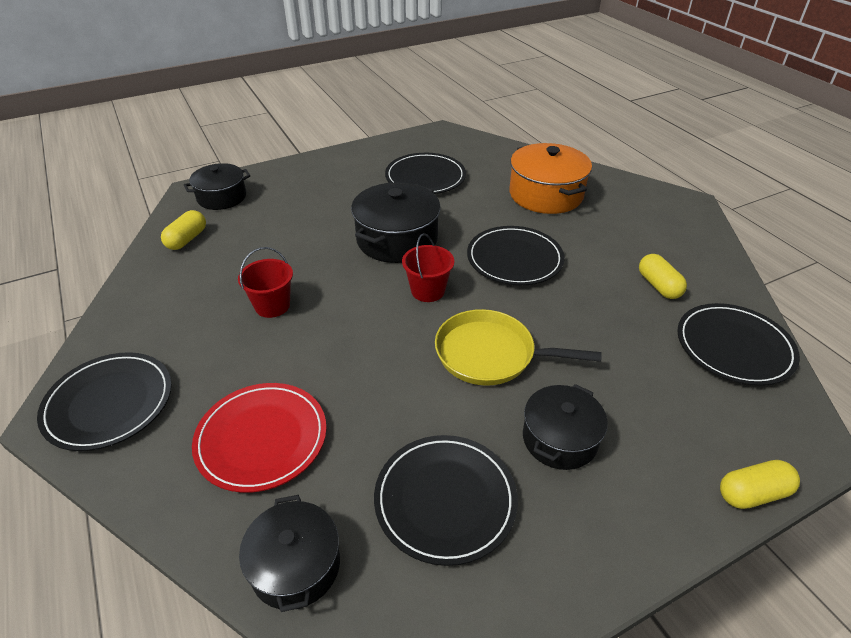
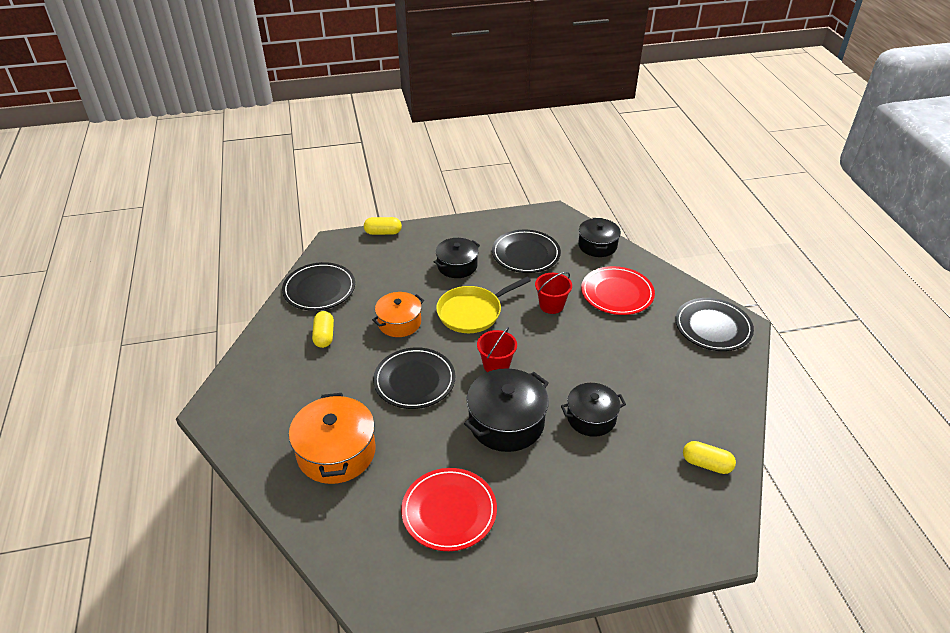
camera: 165 degrees left, 0 degrees up
yellow capsule [161,210,206,250] -> yellow capsule turned 75 degrees clockwise [683,441,736,474]
black pot [184,163,250,210] -> black pot moved to [561,383,626,437]
red bucket [238,247,293,318] -> red bucket moved to [535,272,572,314]
black plate [385,153,466,194] -> red plate [401,468,497,551]
yellow pan [435,309,602,386] -> yellow pan turned 120 degrees clockwise [436,276,531,333]
none -> orange pot [372,292,424,337]

